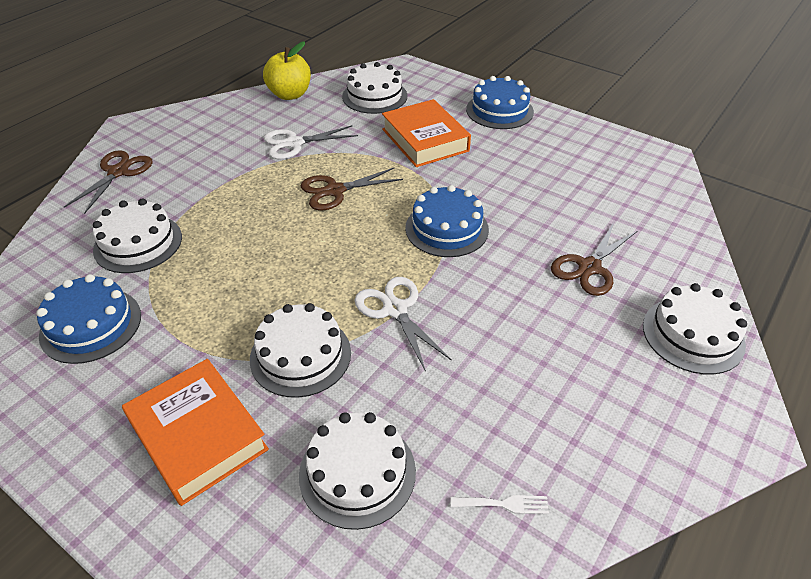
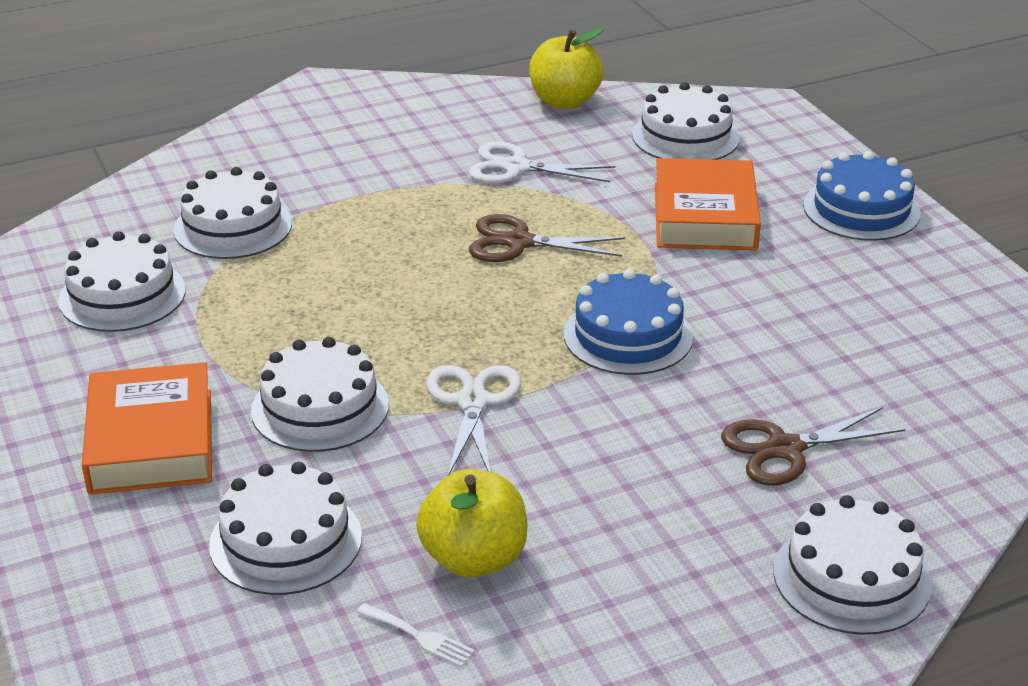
camera: 30 degrees right, 10 degrees down
blue cake [36,274,141,364] -> white cake [58,231,186,332]
brown scissors [64,150,152,214] -> none
none -> yellow apple [416,469,528,578]

